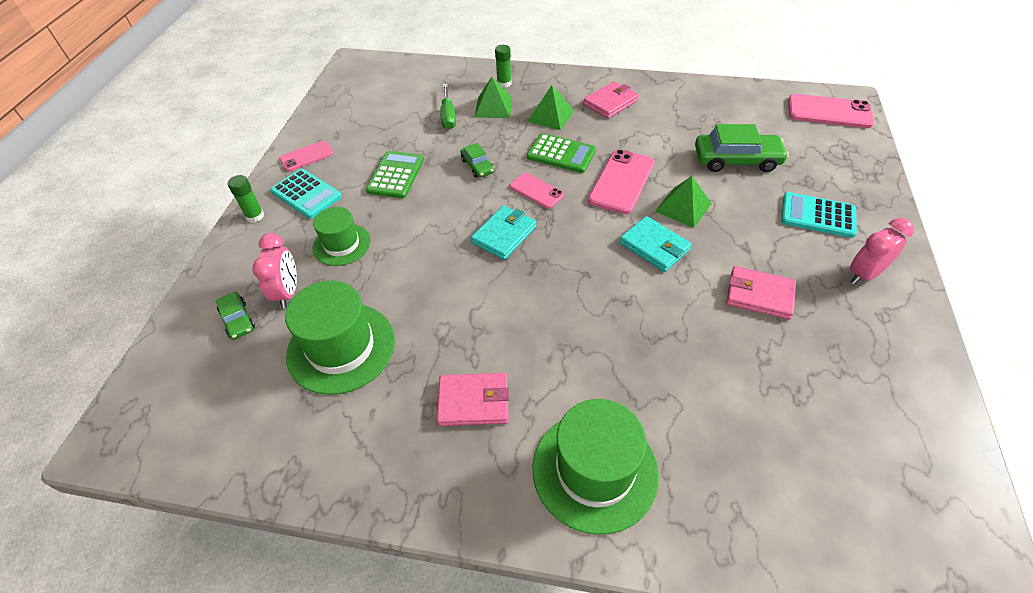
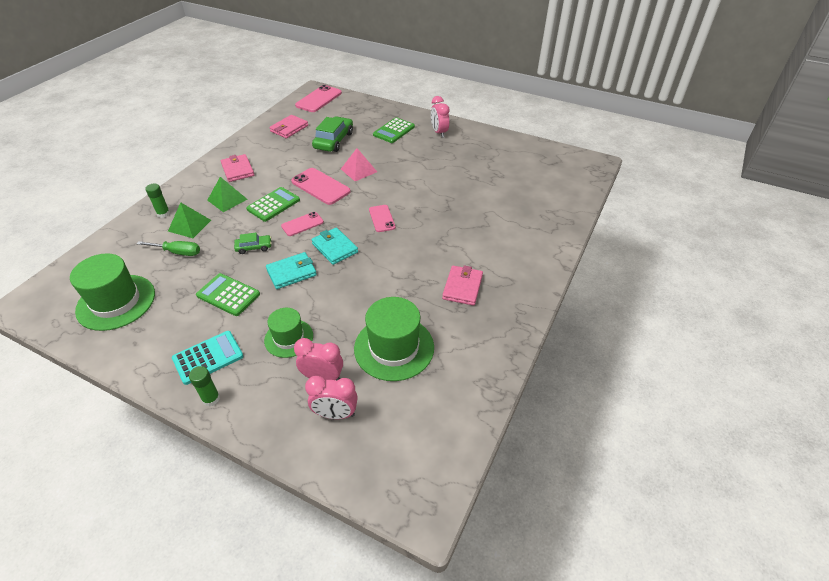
camera: 75 degrees left, 5 degrees down
green car [215,292,255,340] -> pink clock [305,376,358,419]
pink phone [279,141,334,171] -> pink phone moved to [369,205,396,232]
green hat [532,399,659,535] -> green hat moved to [70,253,155,331]
turquoise wallet [620,216,692,272] -> turquoise wallet moved to [266,252,317,289]
green pyramid [655,176,712,228] -> pink pyramid [341,148,377,181]
pink wallet [726,266,796,320] -> pink wallet moved to [269,115,308,138]
turquoise calculator [781,192,857,238] -> green calculator [373,117,415,143]

